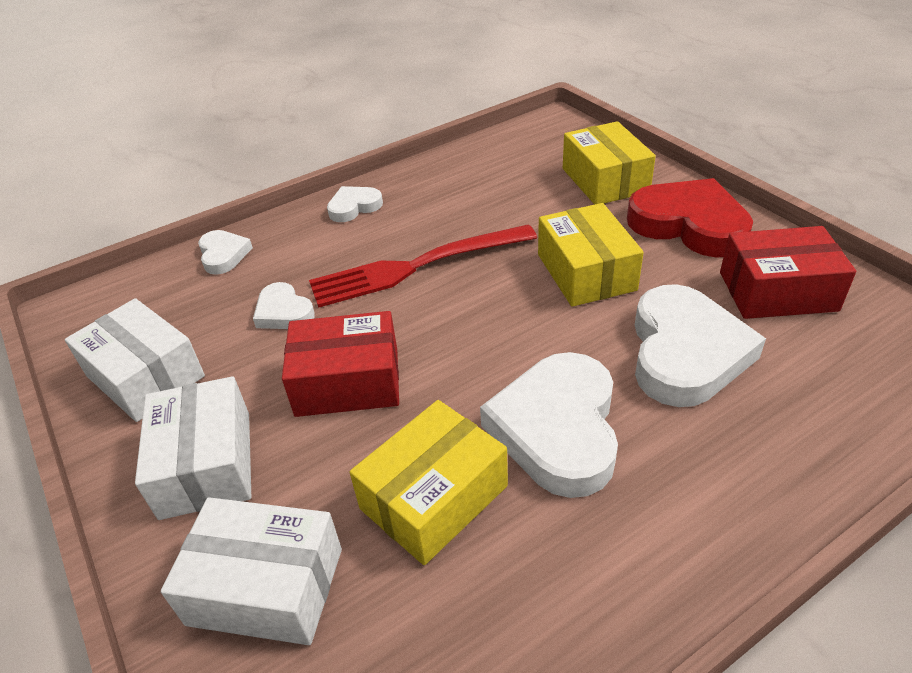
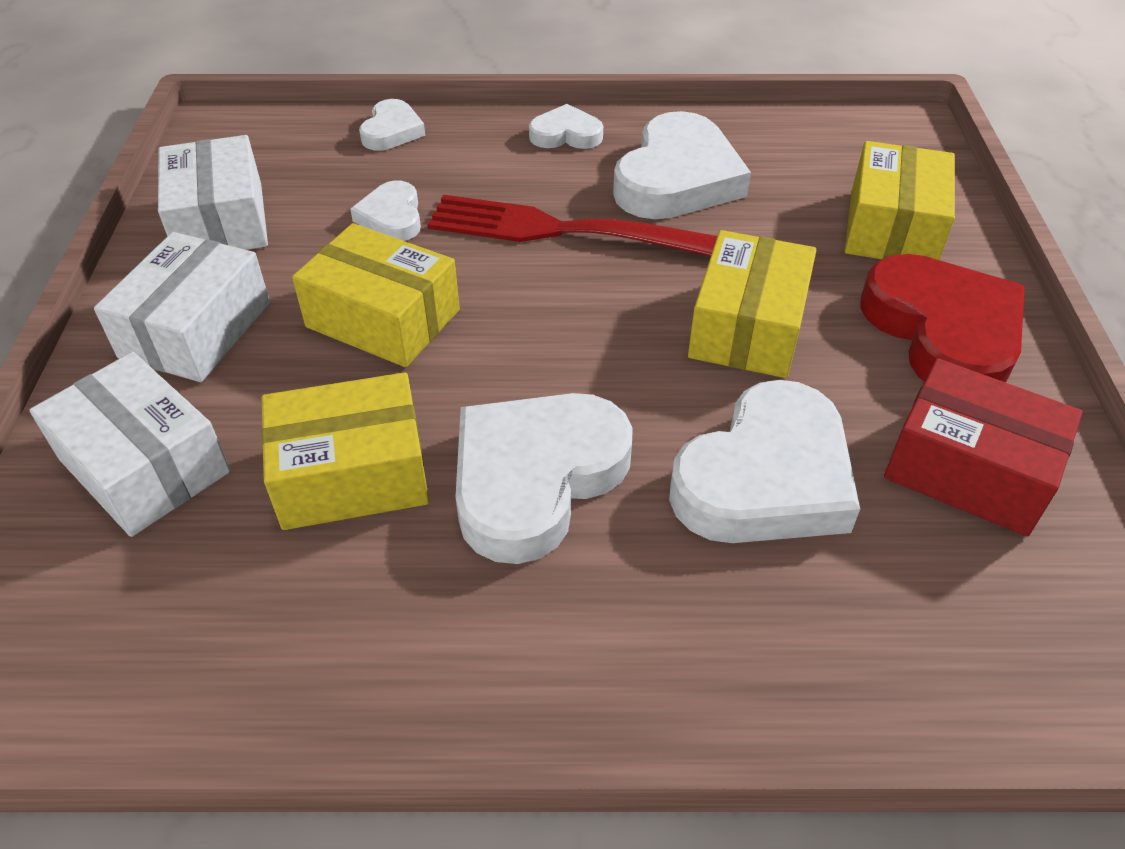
camera: 30 degrees right, 5 degrees up
red box [282,311,399,417] -> yellow box [292,223,460,367]
none -> white heart [613,111,751,219]

